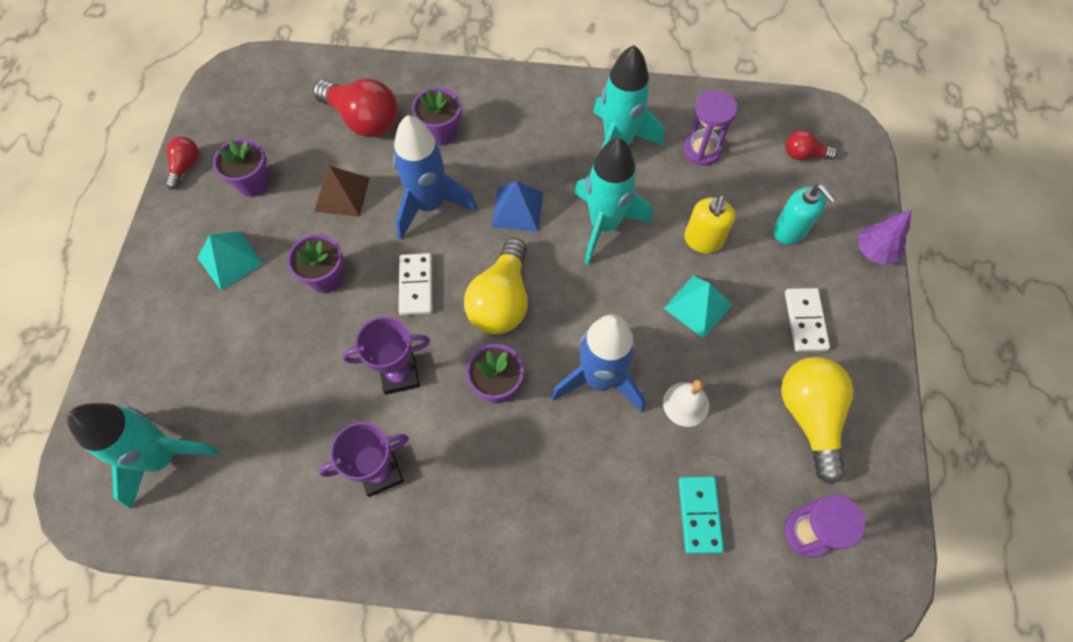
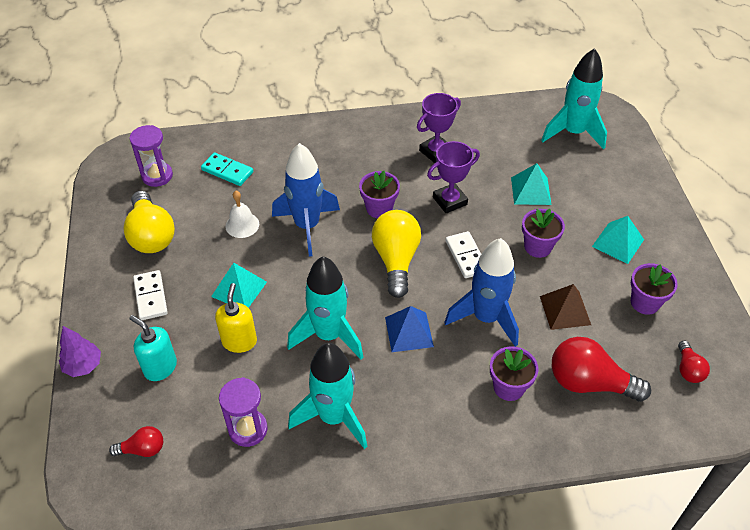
camera: 165 degrees right, 15 degrees down
red light bulb [165,137,199,189] -> red light bulb moved to [678,340,710,383]
turquoise domino [678,476,724,554] -> turquoise domino turned 45 degrees counterclockwise [201,152,253,186]
none -> turquoise pyramid [511,163,552,205]

